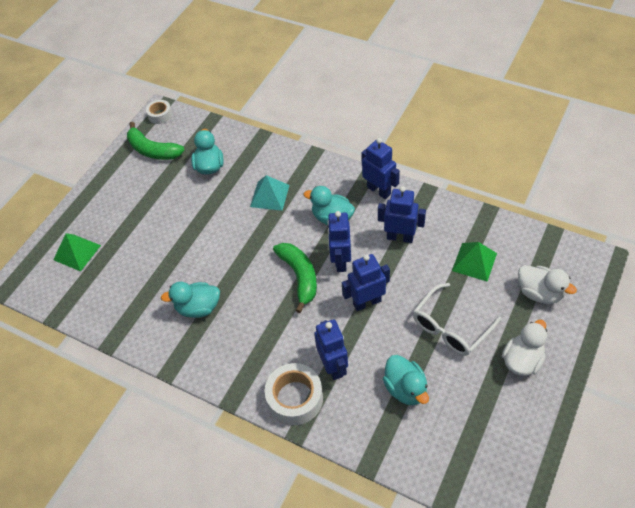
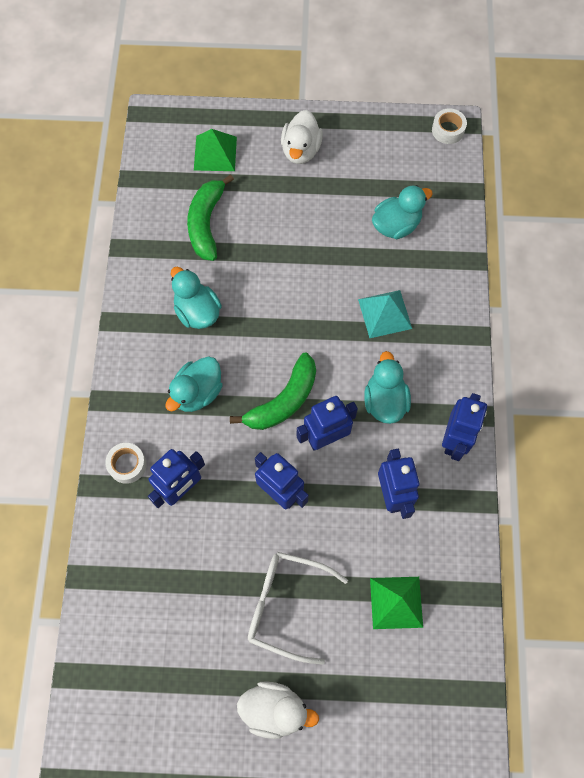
camera: 60 degrees right, 15 degrees up
green banana [127,122,185,160] -> green banana moved to [187,174,234,261]
white tape [264,363,323,425] -> white tape [105,443,147,484], size x0.57
turquoise duck [383,355,429,405] -> turquoise duck moved to [166,357,223,412]
white duck [518,265,577,304] -> white duck moved to [281,110,323,164]

